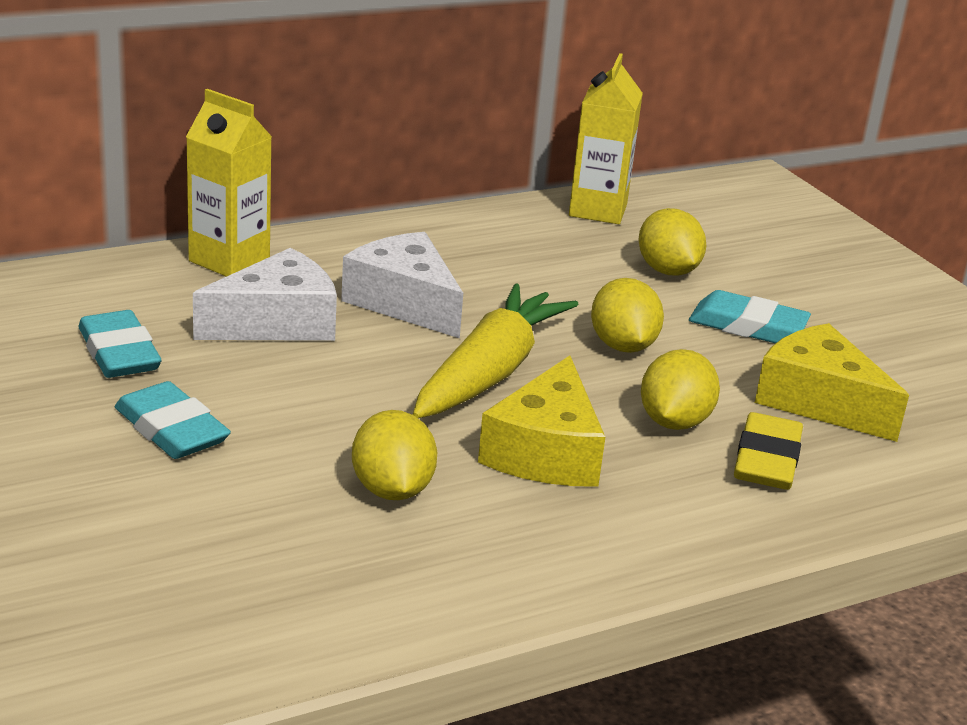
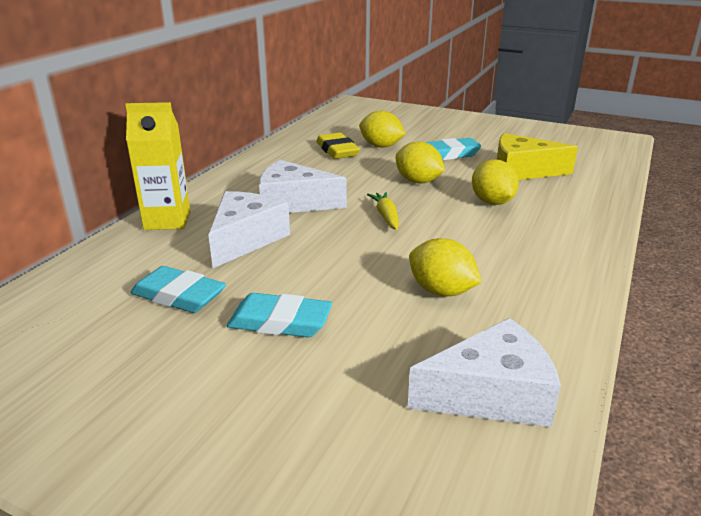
camera: 35 degrees left, 0 degrees up
yellow carrot [413,283,579,418] -> yellow carrot [367,192,399,230], size x0.47
yellow cheese [478,355,605,487] -> none
yellow carton [569,53,643,224] -> none
yellow eraser [734,412,803,490] -> yellow eraser moved to [316,133,360,159]
none -> white cheese [408,318,561,427]

